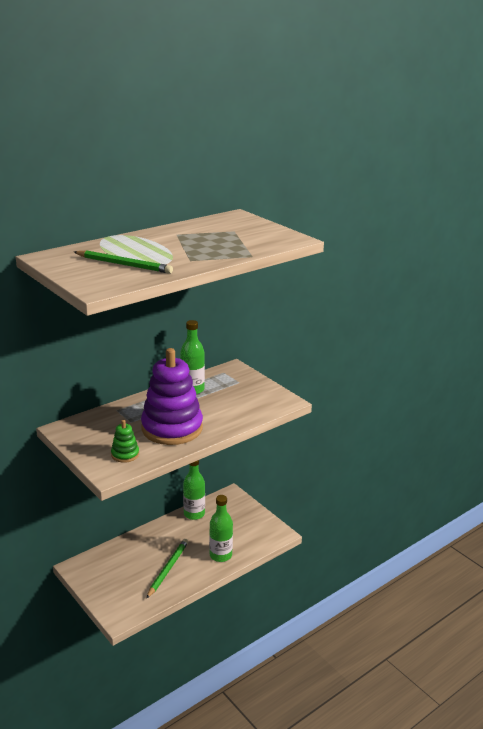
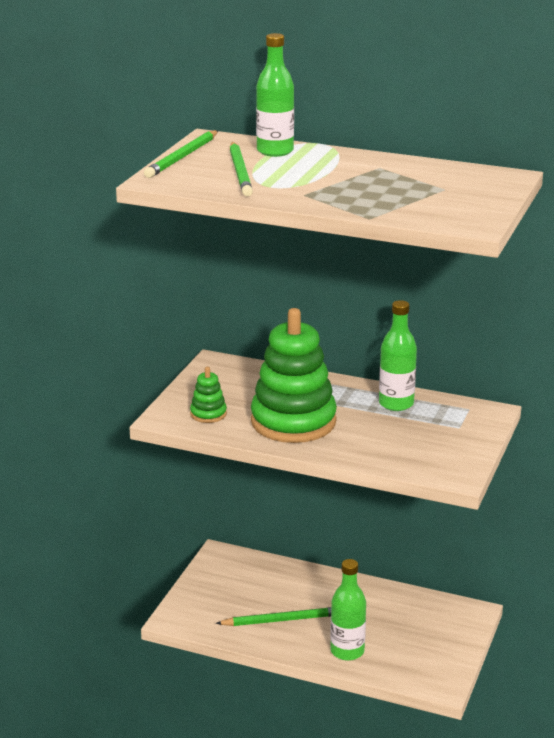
camera: 60 degrees right, 0 degrees up
purple stacking toy [141,348,203,445] -> green stacking toy [251,308,337,443]
green bottle [183,460,205,520] -> green bottle moved to [256,33,294,157]
none -> green pencil [144,130,218,178]

